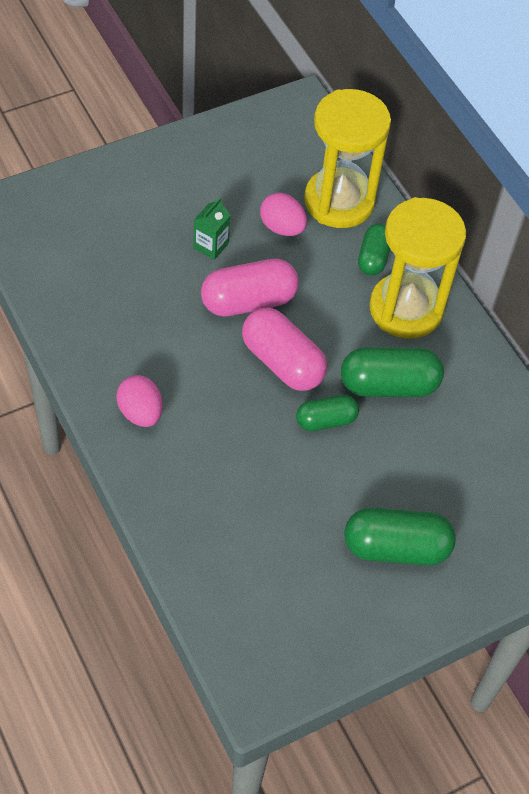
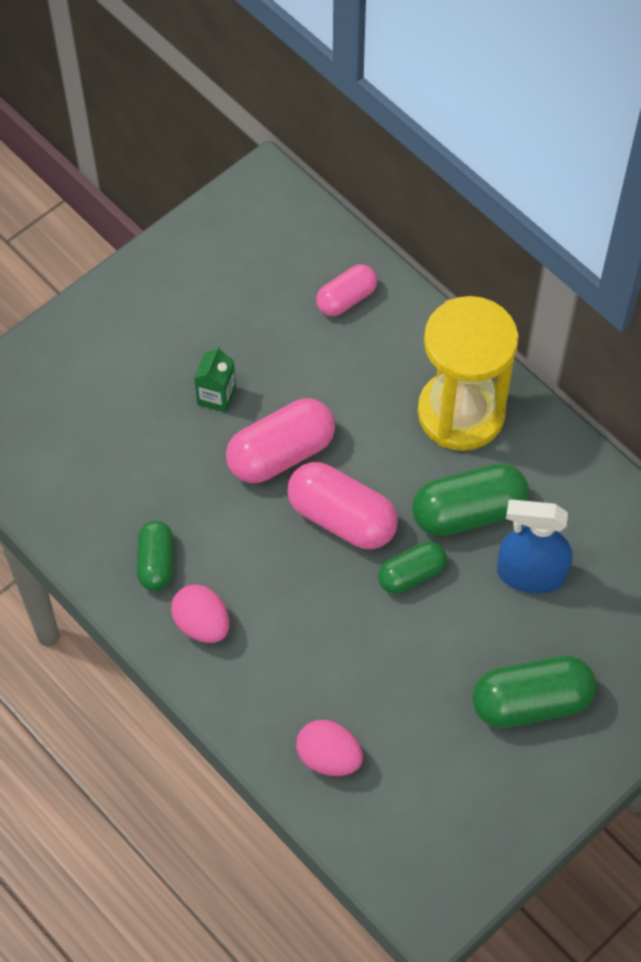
camera: 10 degrees left, 5 degrees up
pink egg [260,193,307,236] -> pink egg moved to [296,720,363,776]
yellow hourglass [304,89,391,228] -> pink capsule [316,264,377,316]
green capsule [358,224,390,276] -> green capsule moved to [137,521,173,591]
none -> blue spray bottle [497,499,573,594]

